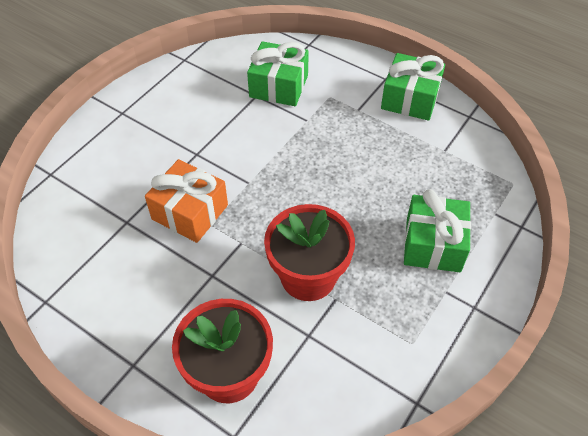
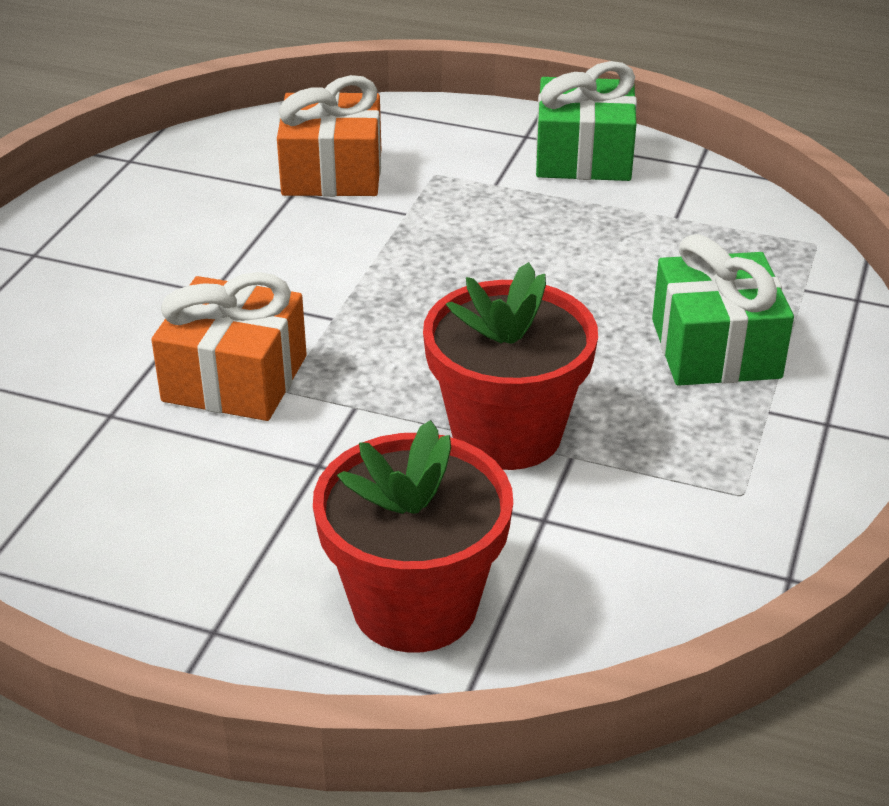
camera: 15 degrees left, 15 degrees down
green gift [247,41,309,106] -> orange gift [277,75,381,197]

